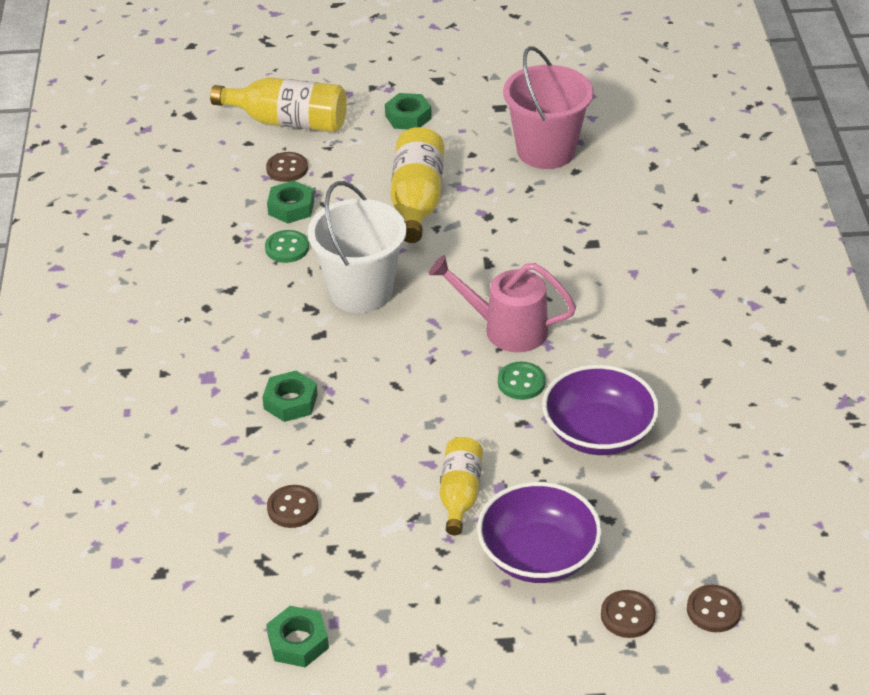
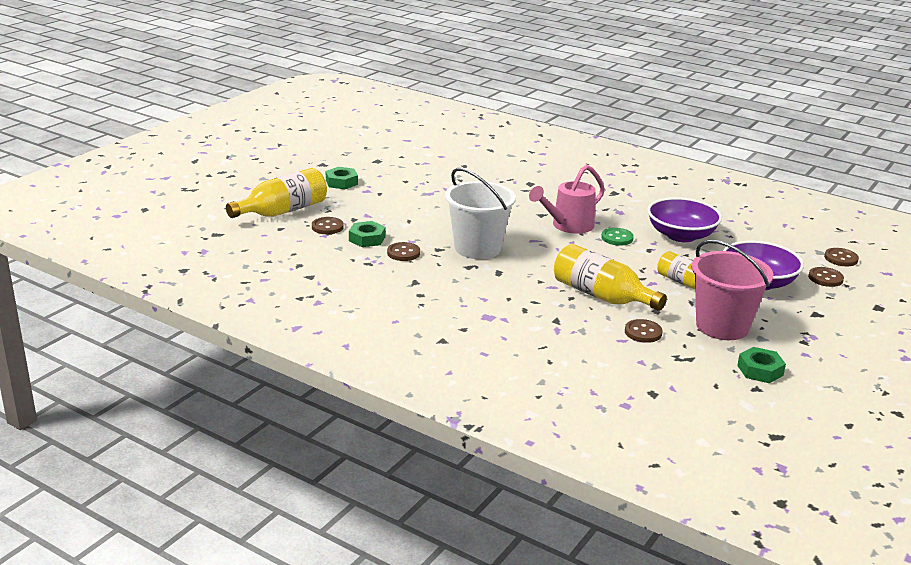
camera: 55 degrees left, 15 degrees down
green nut [262,371,318,422] -> none
green button [265,230,309,263] -> brown button [387,242,420,261]
yellow bottle [390,127,444,243] -> yellow bottle moved to [554,244,667,311]
pink bucket [503,46,593,169] -> pink bucket moved to [692,240,773,340]

